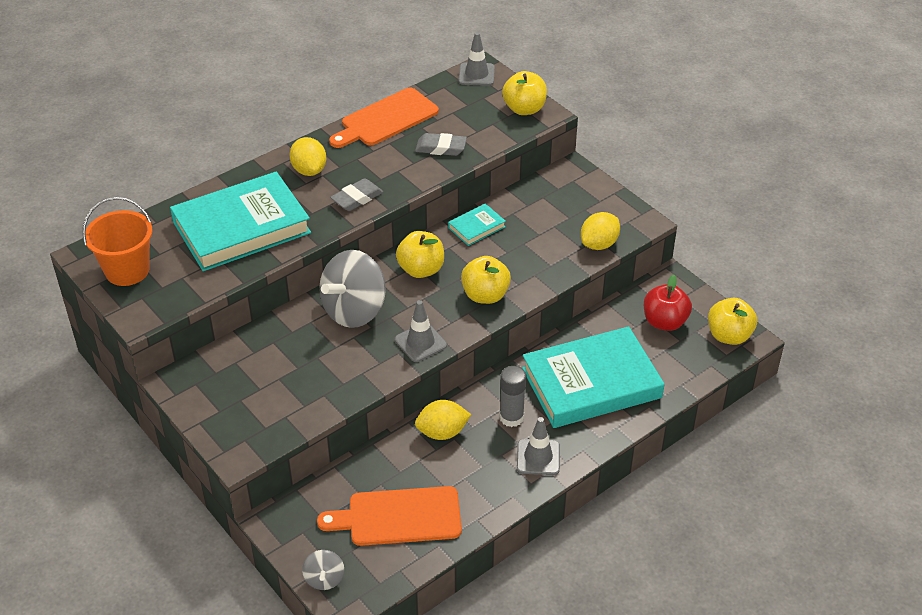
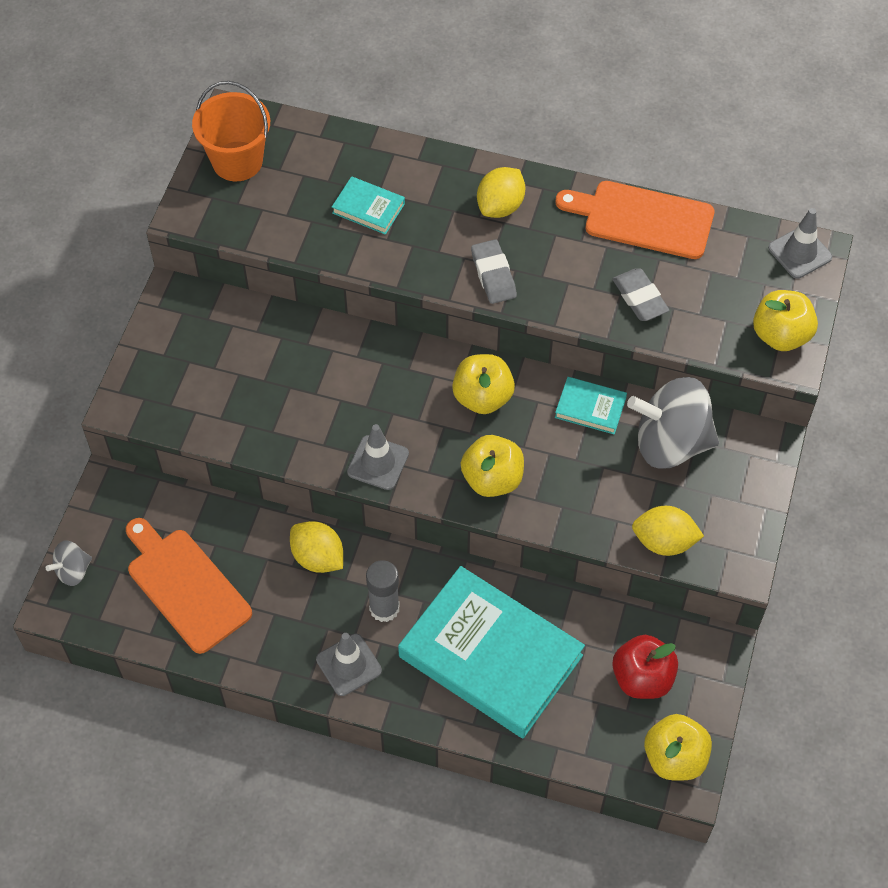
camera: 55 degrees right, 15 degrees up
turquoise book [170,171,311,271] -> turquoise book [332,176,405,235], size x0.43
grey spinning top [319,250,386,328] -> grey spinning top moved to [627,377,719,469]
grey eraser [330,178,383,211] -> grey eraser turned 60 degrees clockwise [471,239,517,304]

